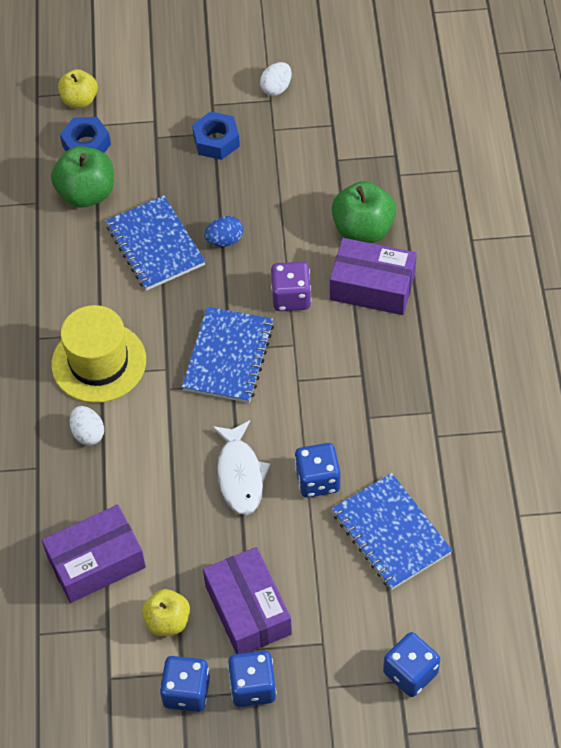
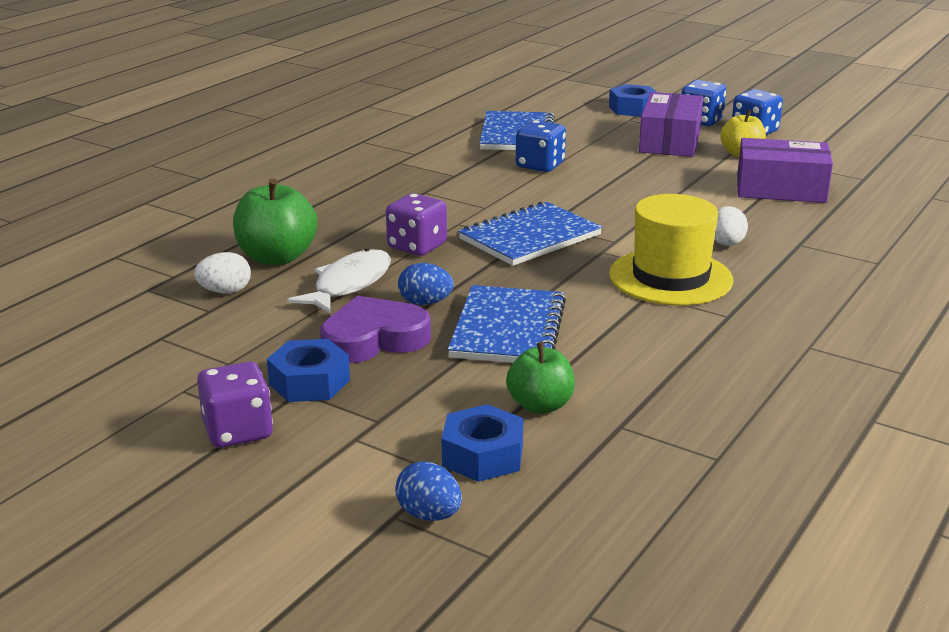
camera: 145 degrees left, 30 degrees down
green apple [51,146,114,208] -> green apple [506,342,575,414], size x0.65
yellow apple [58,69,98,108] -> blue egg [395,461,462,521]
white fish [212,420,271,515] -> white fish moved to [287,249,391,313]
white egg [260,62,292,96] -> white egg moved to [194,252,251,294]
purple box [330,238,417,315] -> none
blue dice [383,632,440,697] -> none
none -> purple dice [197,361,273,448]
none -> purple heart [320,296,431,363]
none -> blue nut [609,84,657,117]

